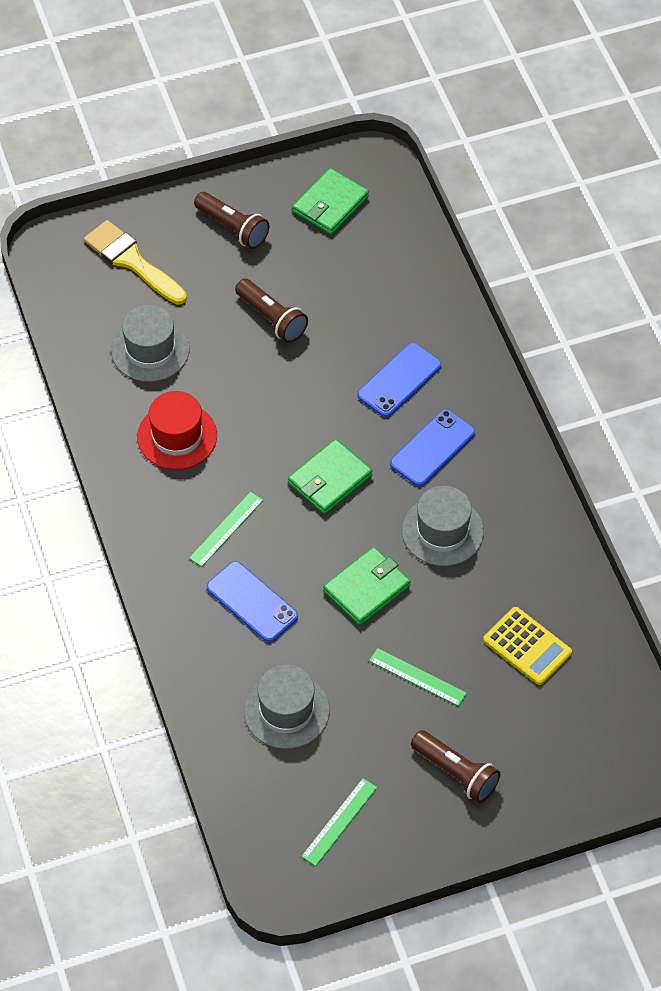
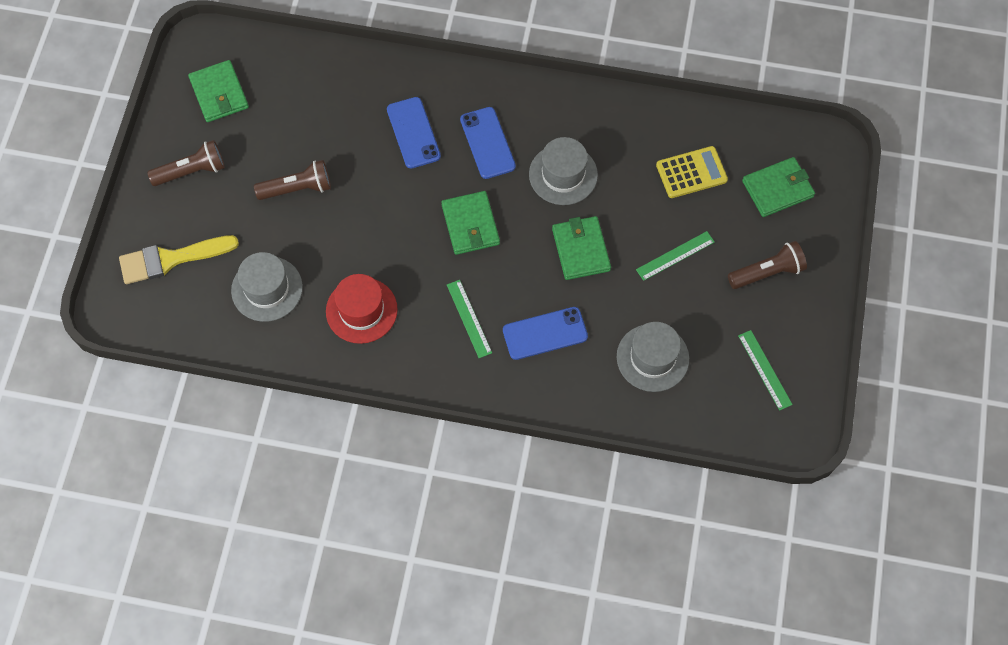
camera: 60 degrees left, 10 degrees up
none -> green wallet [742,157,815,217]

